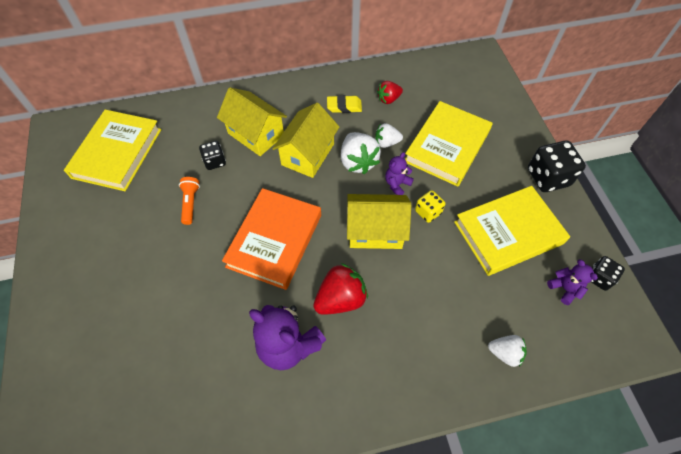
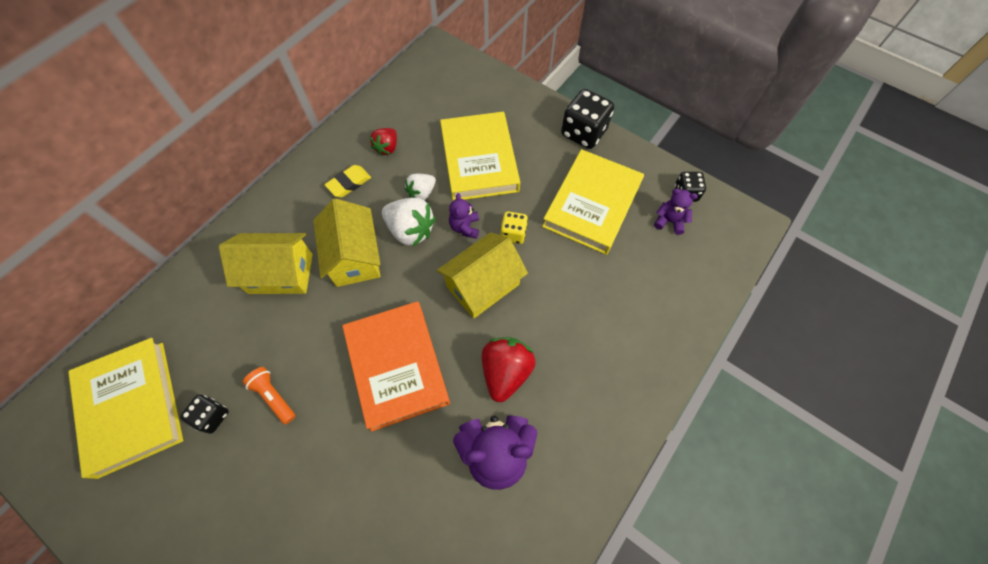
camera: 40 degrees left, 5 degrees up
black dice [199,141,226,170] -> black dice moved to [180,395,229,434]
white strawberry [488,335,527,367] -> none

